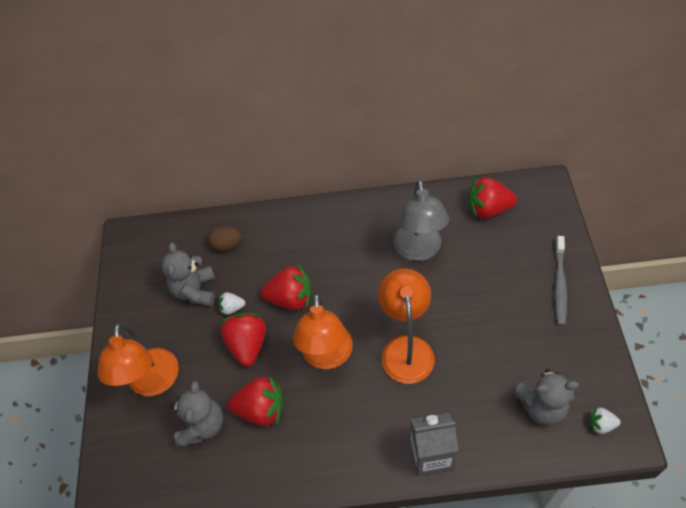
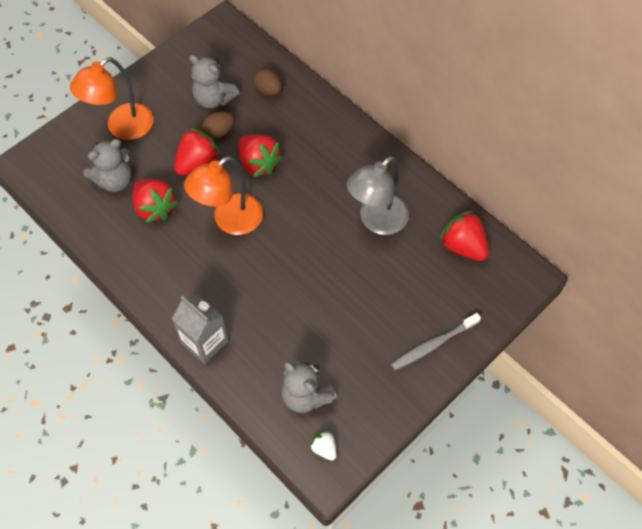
camera: 45 degrees right, 5 degrees up
grey teddy bear [161,242,215,306] -> grey teddy bear turned 105 degrees counterclockwise [189,55,239,108]
white strawberry [218,292,245,315] -> brown egg [202,111,234,139]
orange lamp [378,269,435,384] -> none

